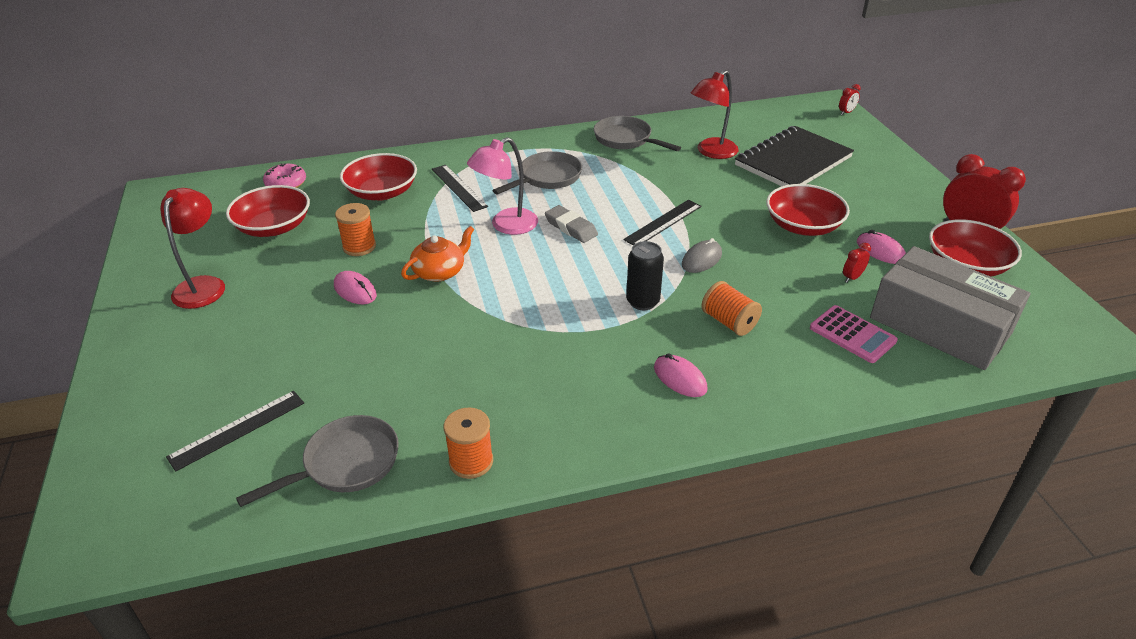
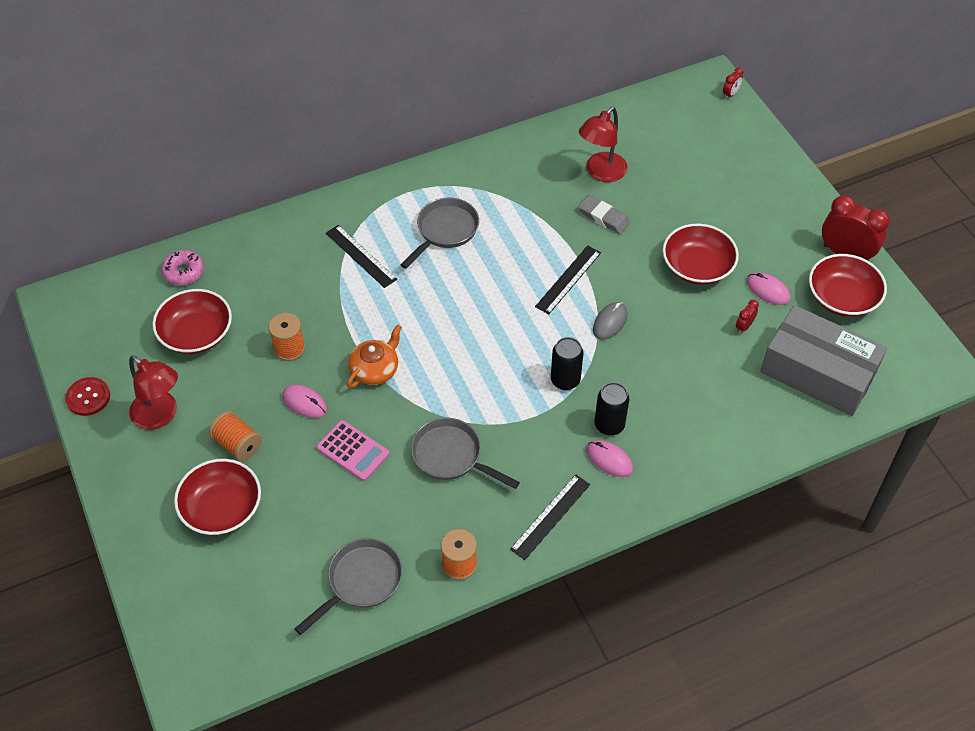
camera: 10 degrees left, 15 degrees up
red lamp [160,188,225,309] -> red lamp turned 135 degrees clockwise [129,355,178,430]
black ruler [166,391,304,472] -> black ruler moved to [510,474,590,560]
red bowl [340,153,417,200] -> red bowl moved to [174,459,261,535]
pink lamp [467,137,538,235] -> none
grey eraser [545,205,598,243] -> grey eraser moved to [578,195,630,234]
grey pan [594,116,681,151] -> grey pan moved to [411,418,520,489]
orange spool [702,281,762,336] -> orange spool moved to [209,411,262,461]
black notebook [735,126,854,186] -> none
pink calculator [810,305,898,363] -> pink calculator moved to [316,420,390,481]
none -> red button [65,377,110,416]
none -> black can [595,382,629,436]

